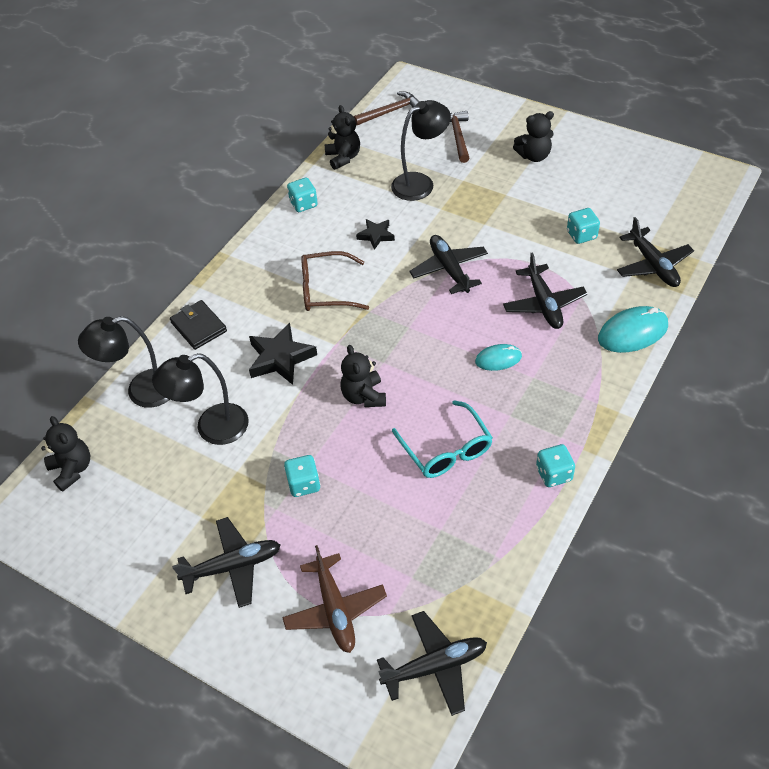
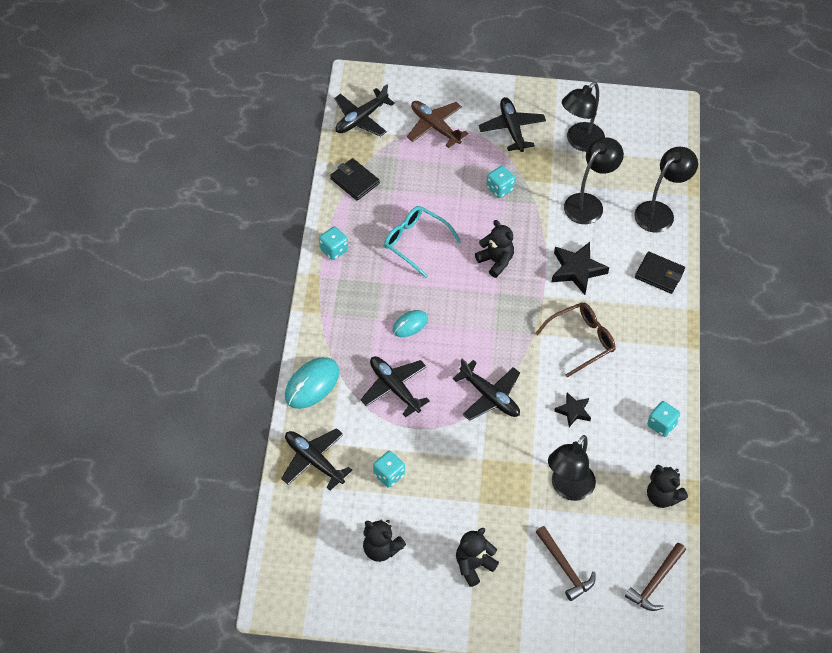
camera: 150 degrees right, 5 degrees up
black teddy bear [41,416,90,492] -> black teddy bear moved to [363,519,406,562]
black plane [172,517,281,608] -> black plane turned 120 degrees clockwise [478,97,546,152]
none -> black wallet [330,158,380,201]
none -> black lamp [562,82,605,152]

